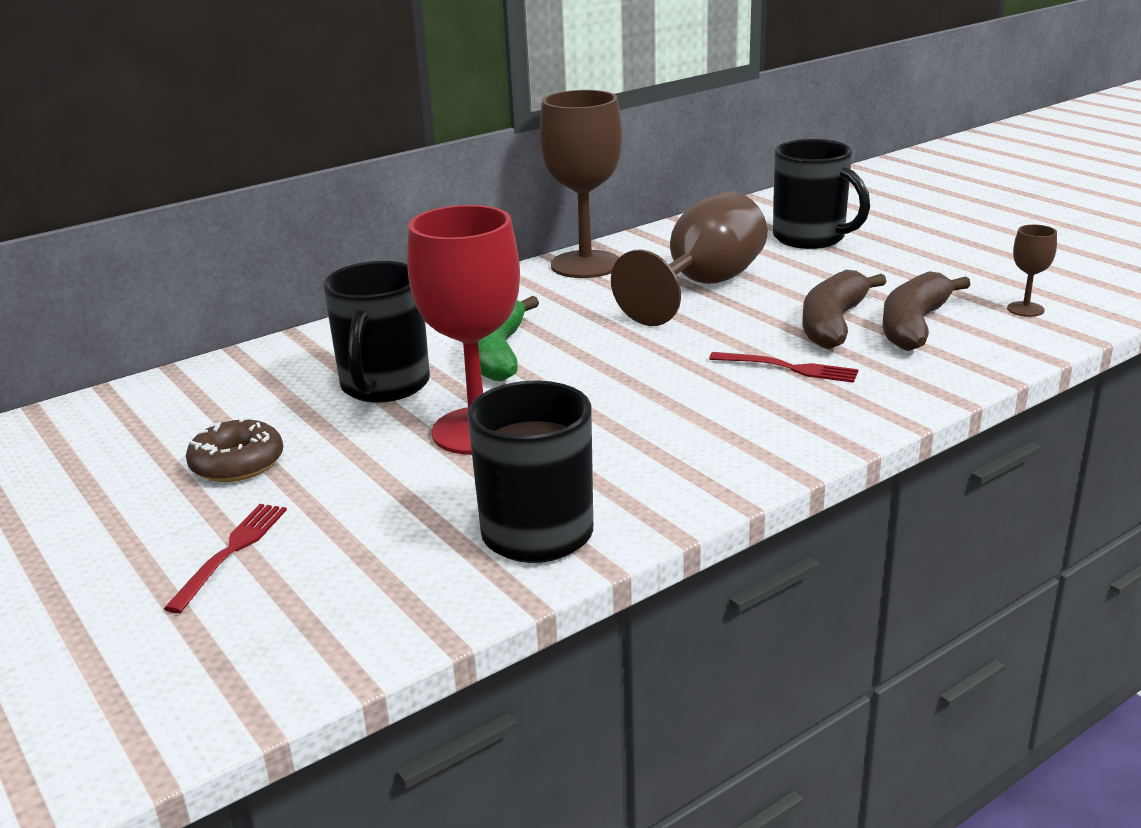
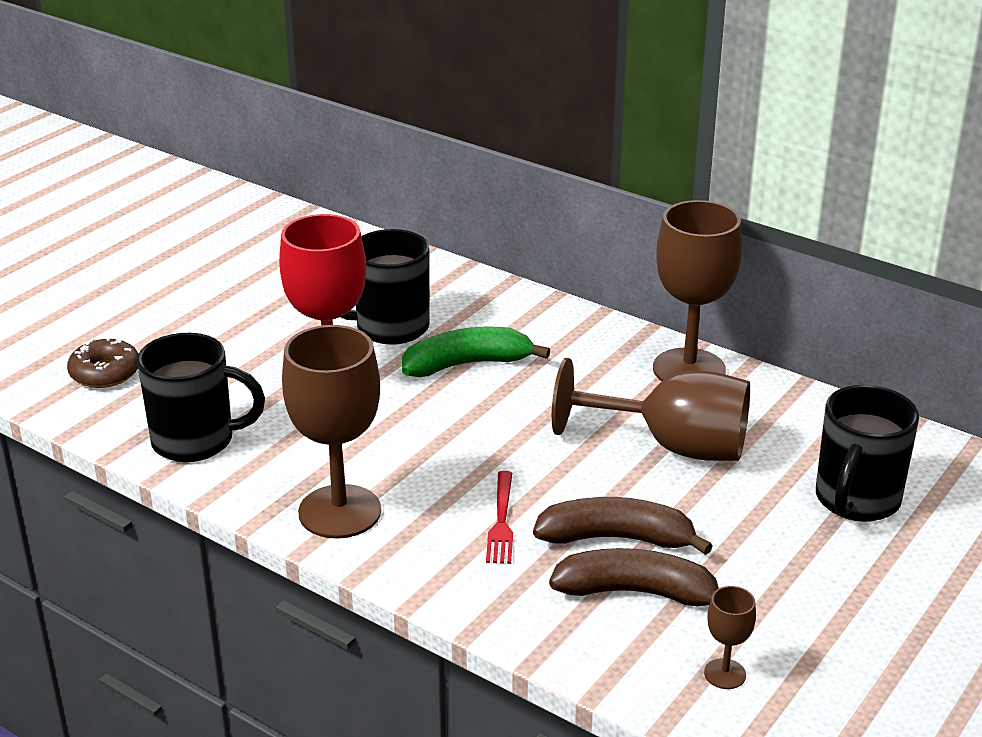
camera: 70 degrees right, 5 degrees up
red fork [163,504,287,613] -> none
brown donut [186,417,283,482] -> brown donut moved to [67,337,138,388]
none -> brown goblet [282,325,381,539]

